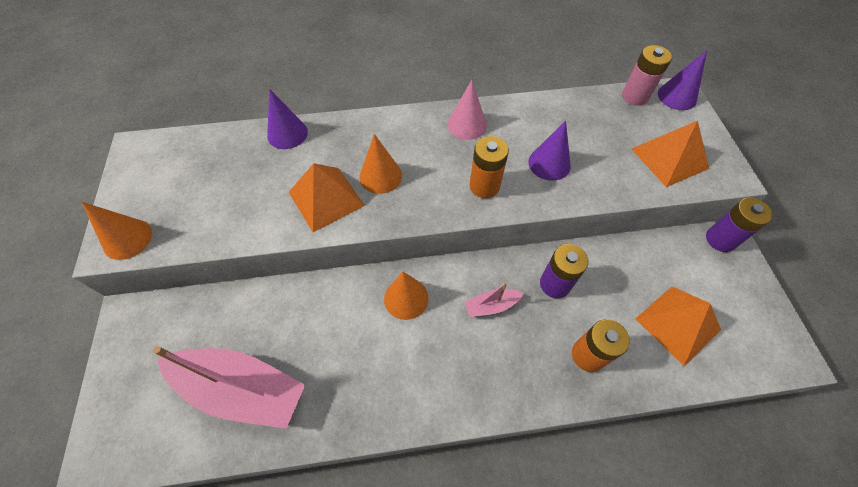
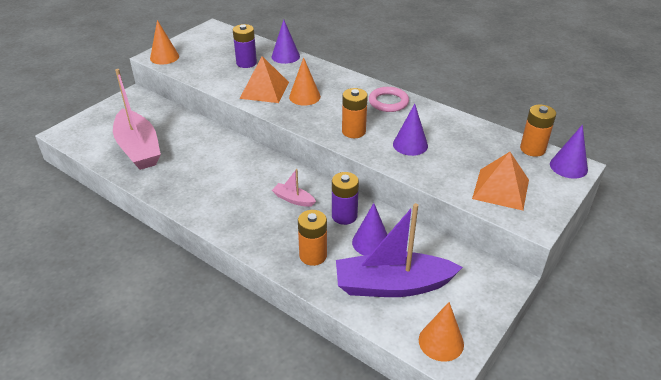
camera: 45 degrees right, 20 degrees down
orange cone [384,272,429,320] -> orange cone moved to [419,302,464,362]
pink cone [447,80,487,140] -> pink ring [369,87,409,112]
pink battery [622,45,672,106] -> orange battery [520,105,556,157]
orange pyramid [635,286,721,366] -> purple boat [336,203,463,297]
purple battery [706,197,773,252] -> purple battery moved to [233,24,257,68]
none -> purple cone [352,203,388,255]

